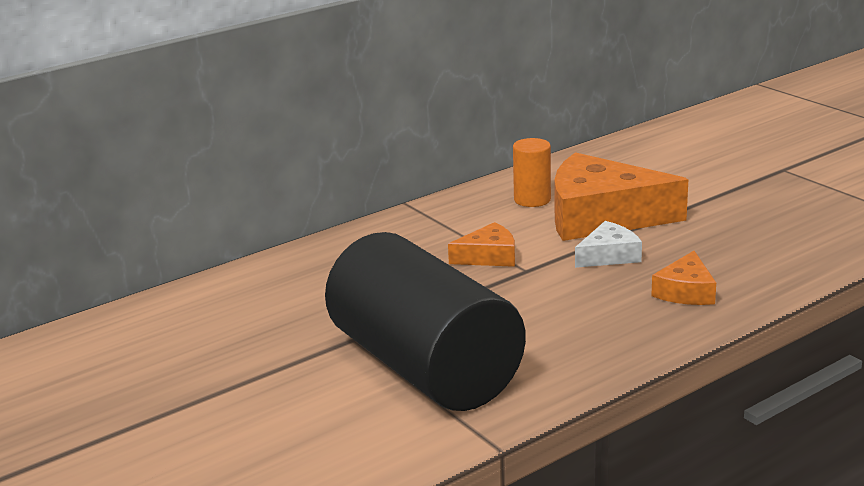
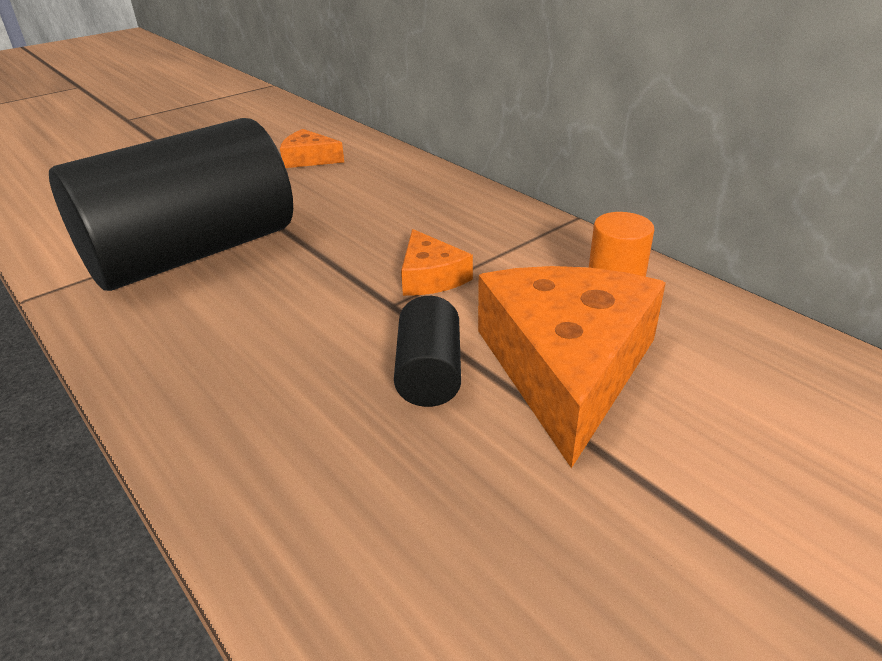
camera: 85 degrees right, 10 degrees up
white cheese [575,221,642,268] -> black cylinder [394,296,461,407]
orange cheese [651,251,716,305] -> orange cheese moved to [280,129,344,168]

